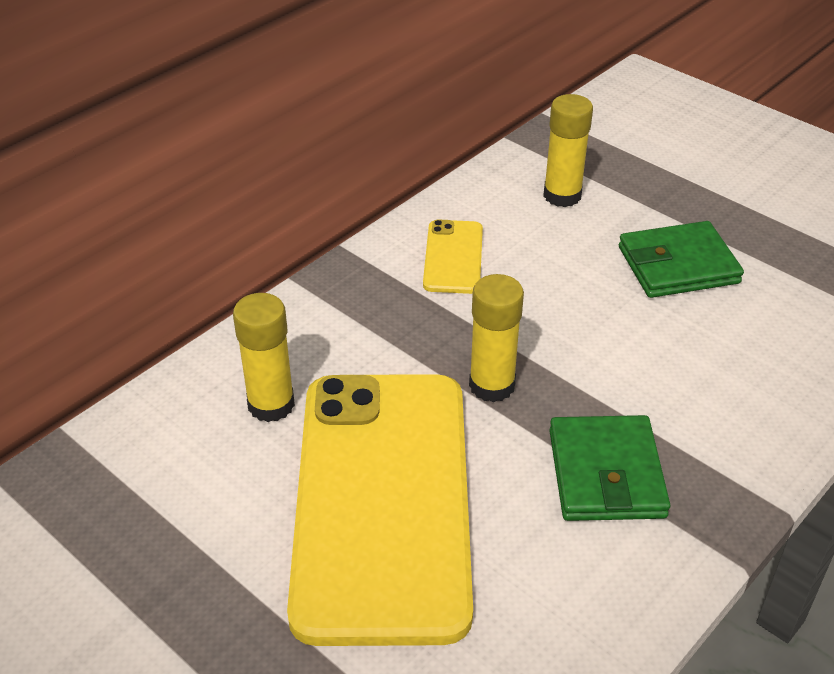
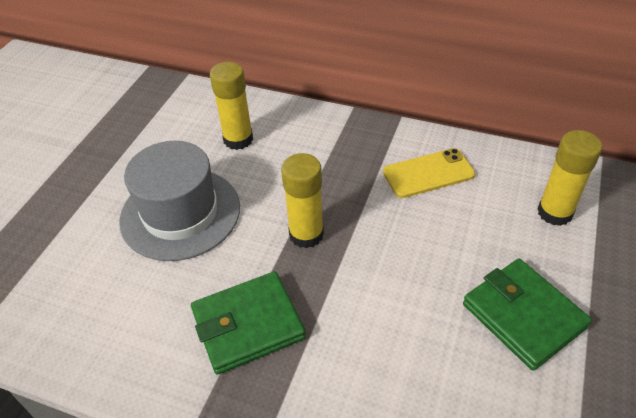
camera: 70 degrees right, 5 degrees up
yellow phone [287,374,473,646] -> grey hat [119,141,240,261]

